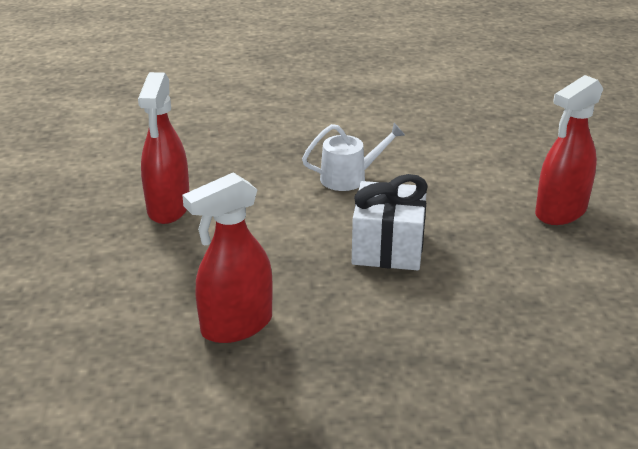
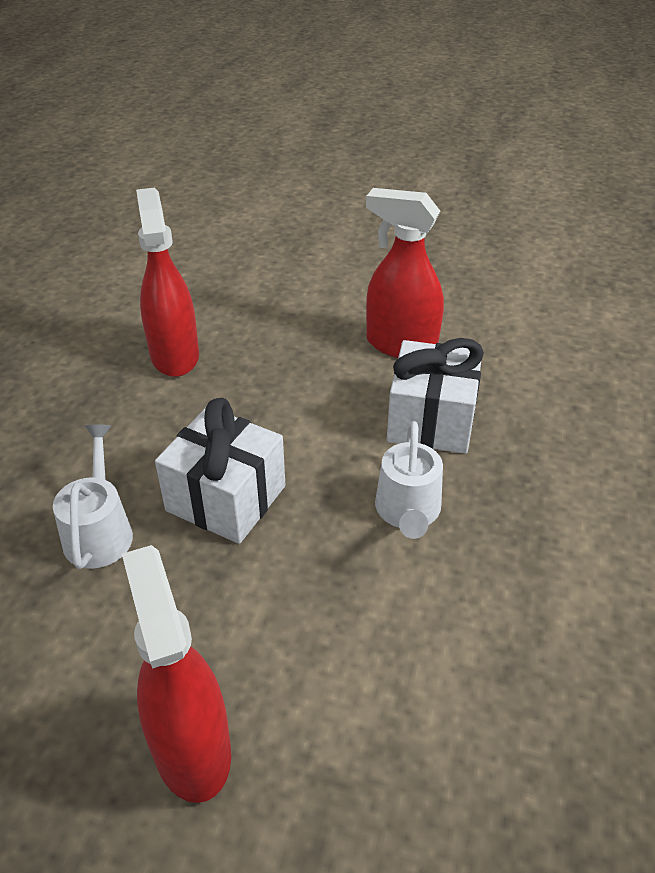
camera: 110 degrees right, 10 degrees up
none -> white watering can [53,424,133,569]
none -> white gift [387,338,484,454]

